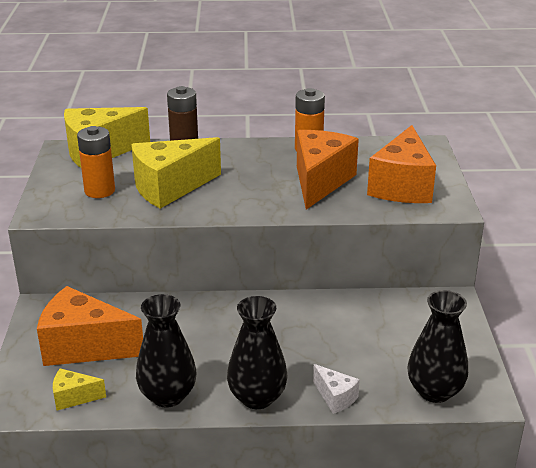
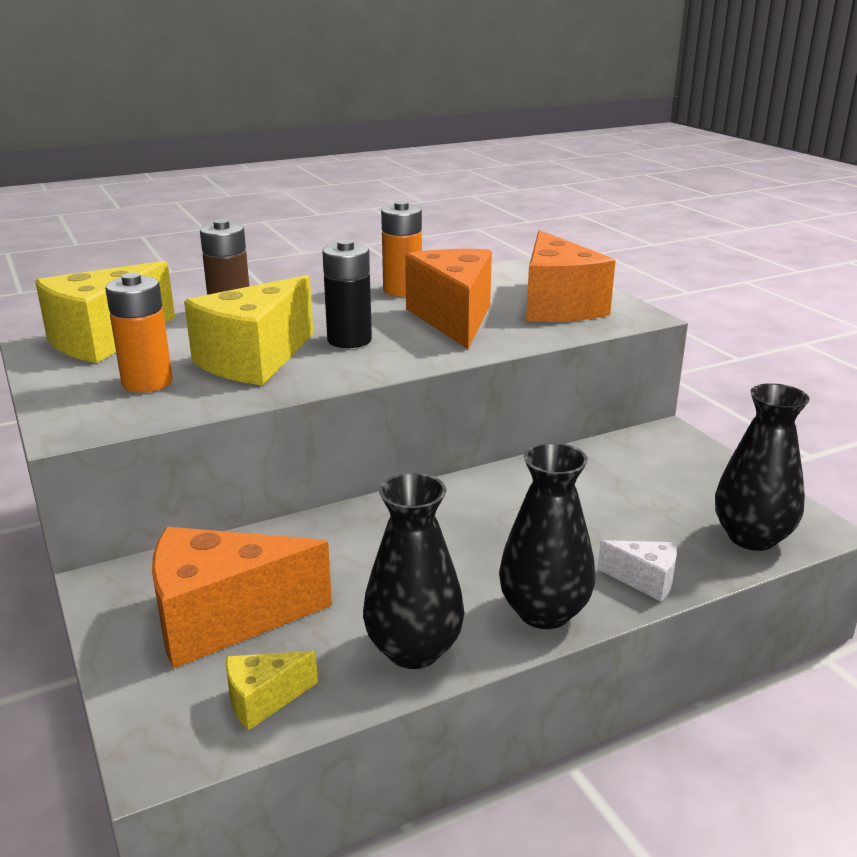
camera: 25 degrees left, 5 degrees down
none -> black battery [323,239,372,348]

